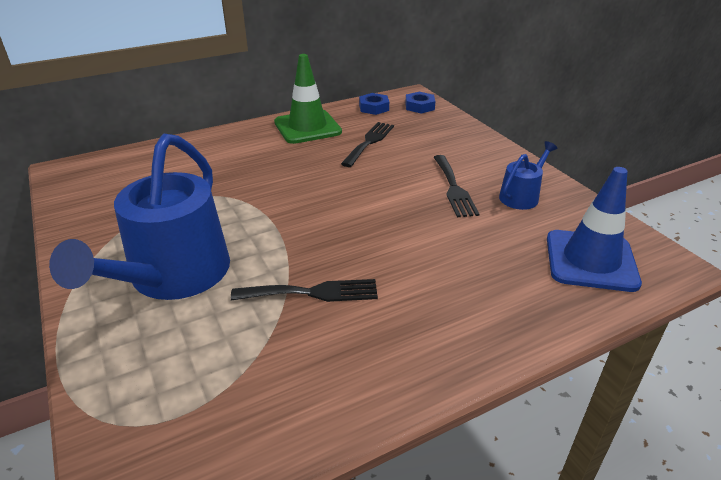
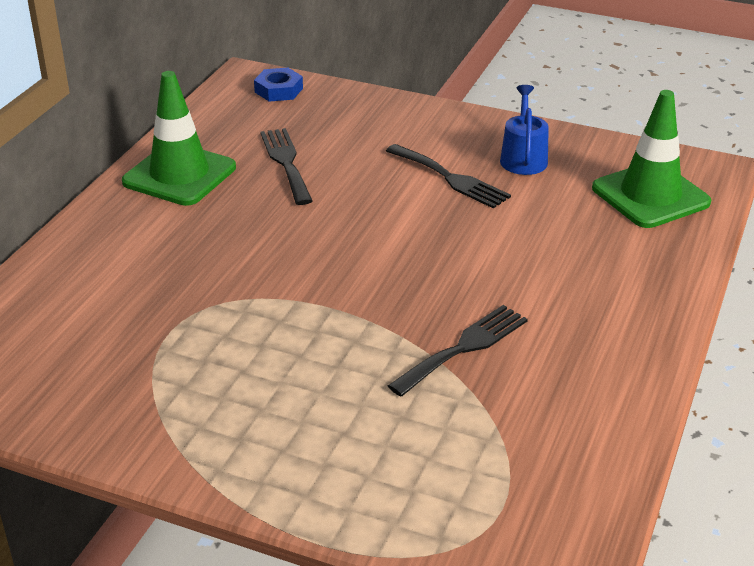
camera: 40 degrees left, 0 degrees up
blue watering can [49,134,230,300] -> none
blue nut [359,93,389,115] -> none
blue traffic cone [547,167,642,292] -> green traffic cone [592,90,711,228]

